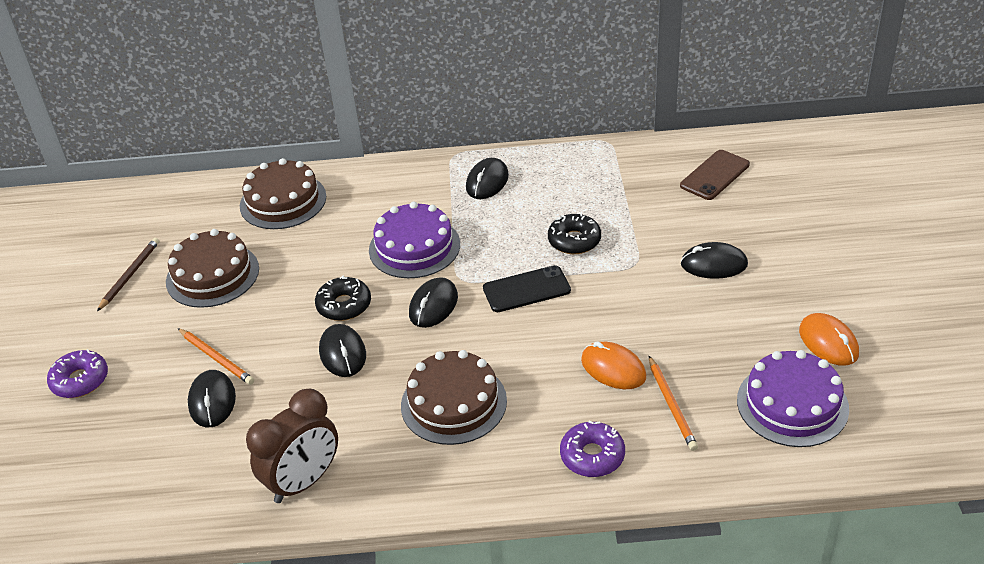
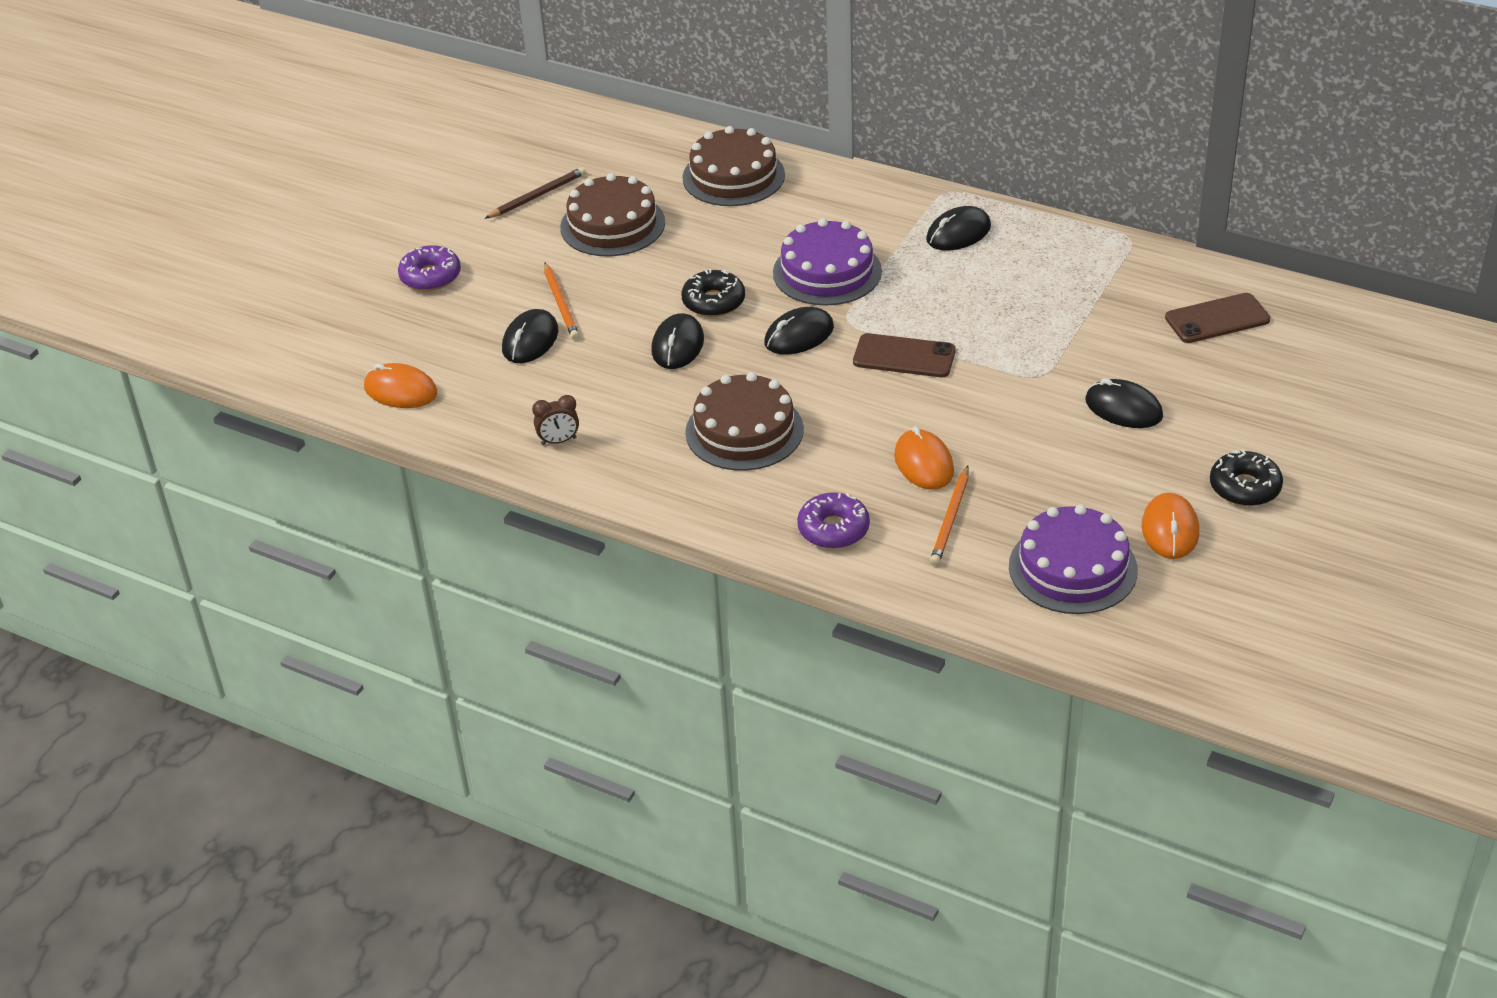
camera: 30 degrees right, 0 degrees up
brown clock [246,389,338,503] -> brown clock [532,395,579,445], size x0.48
black phone [483,265,571,312] -> brown phone [853,333,956,377]
black donut [548,213,601,254] -> black donut moved to [1210,449,1283,506]
none -> orange mouse [364,363,437,408]

